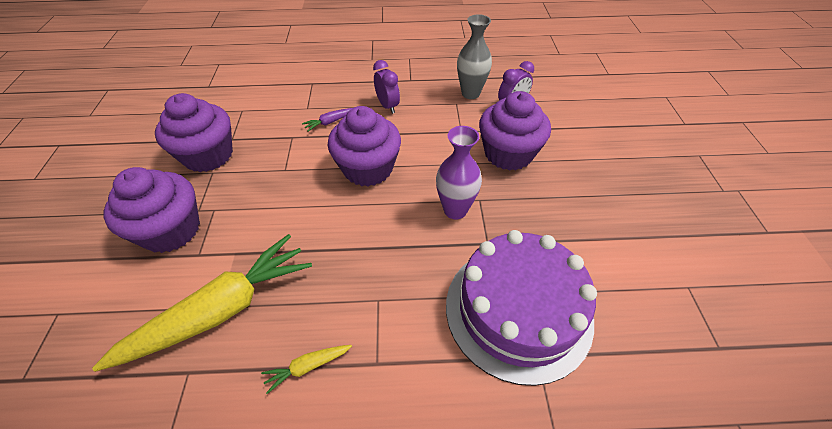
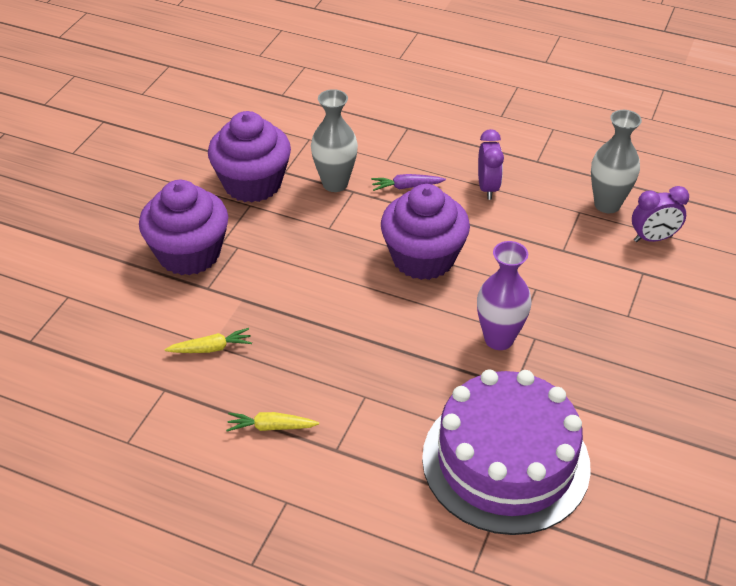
camera: 25 degrees right, 5 degrees down
yellow carrot [92,234,312,372] -> yellow carrot [164,328,252,353], size x0.40
purple cupcake [479,91,551,171] -> none
none -> grey vase [311,89,358,192]

